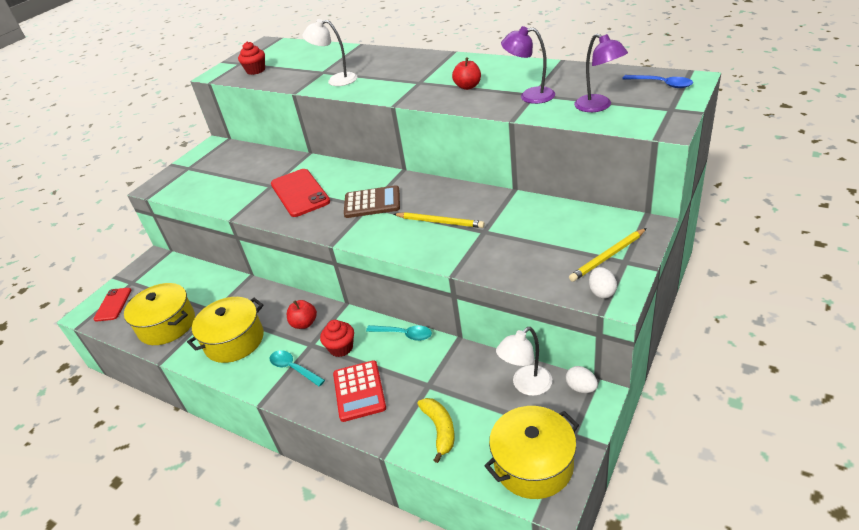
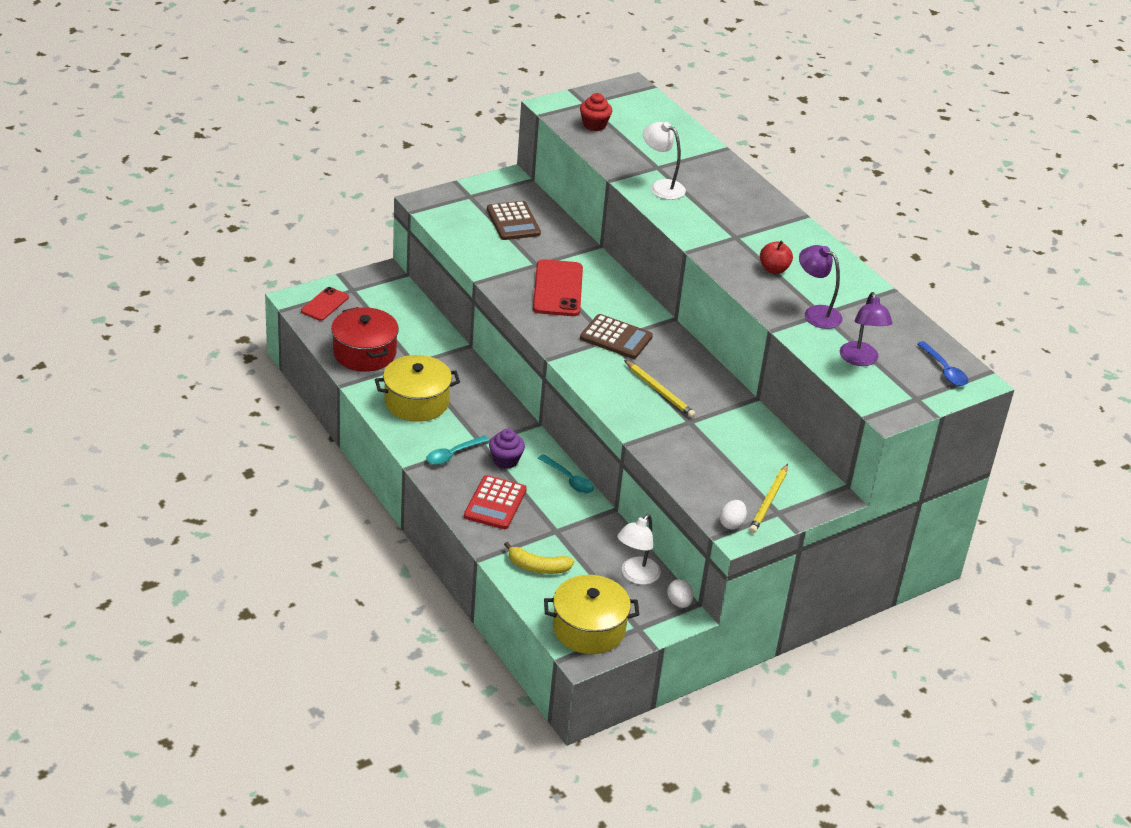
camera: 20 degrees right, 0 degrees up
yellow pot [124,283,195,345] -> red pot [331,307,399,372]
turquoise spoon [269,350,325,387] -> turquoise spoon turned 105 degrees counterclockwise [426,435,489,465]
red apple [287,300,317,329] -> none
red cupcake [320,320,354,357] -> purple cupcake [489,429,525,469]
yellow banana [417,398,455,463] -> yellow banana turned 90 degrees clockwise [504,542,574,574]
white lamp [496,327,552,396] -> white lamp turned 45 degrees counterclockwise [617,514,661,585]
yellow pencil [569,228,647,282] -> yellow pencil turned 60 degrees counterclockwise [749,464,788,534]
none -> brown calculator [487,201,541,240]

